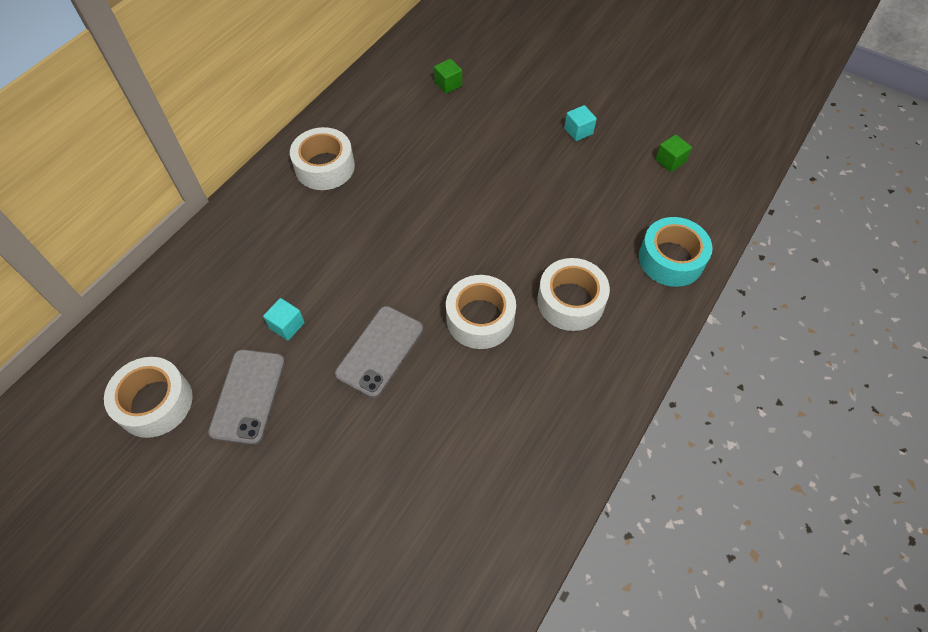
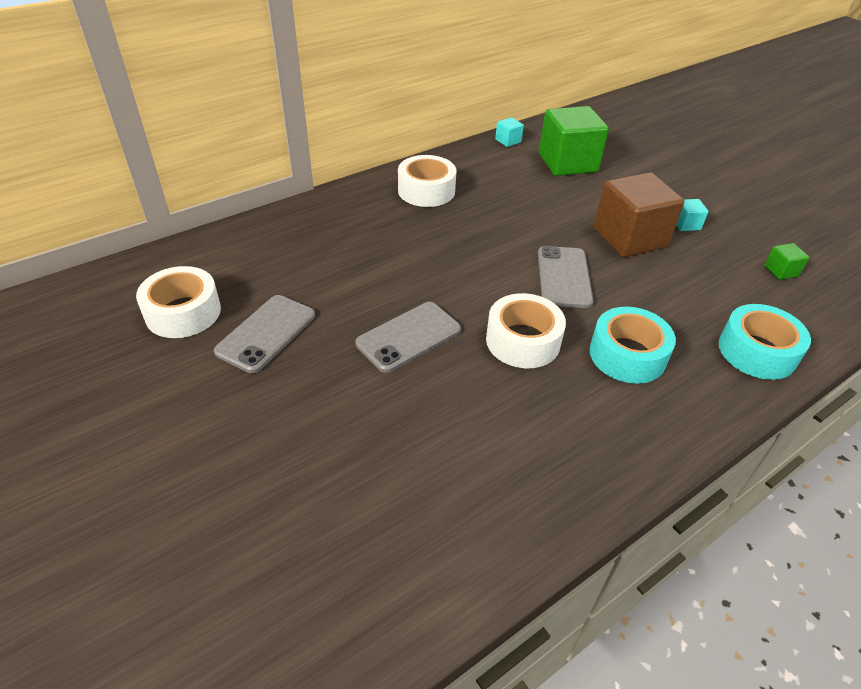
camera: 20 degrees right, 15 degrees down
turquoise cube [263,298,305,341] -> turquoise cube moved to [495,117,524,147]
green cube [434,59,462,94] -> green cube [539,106,609,176], size x2.36
white tape [537,258,610,331] -> turquoise tape [590,307,676,384]
none -> grey phone [538,246,594,308]
none -> brown cube [594,172,684,257]

